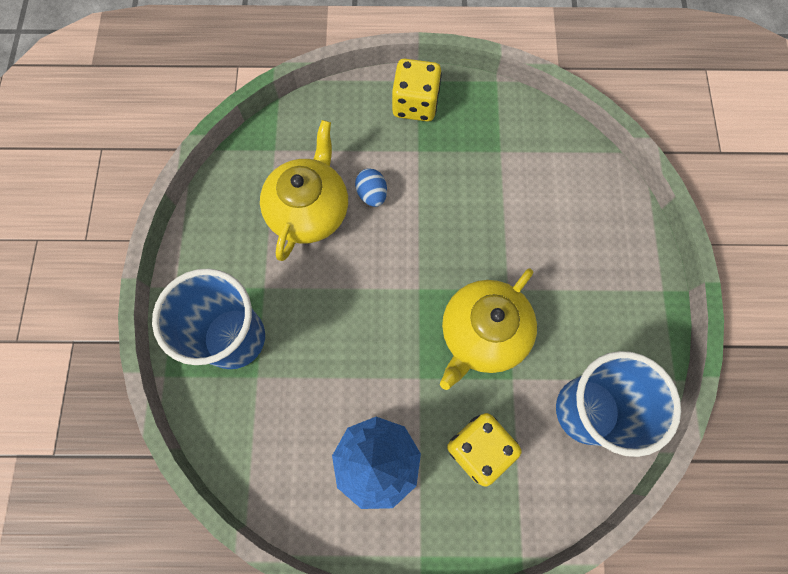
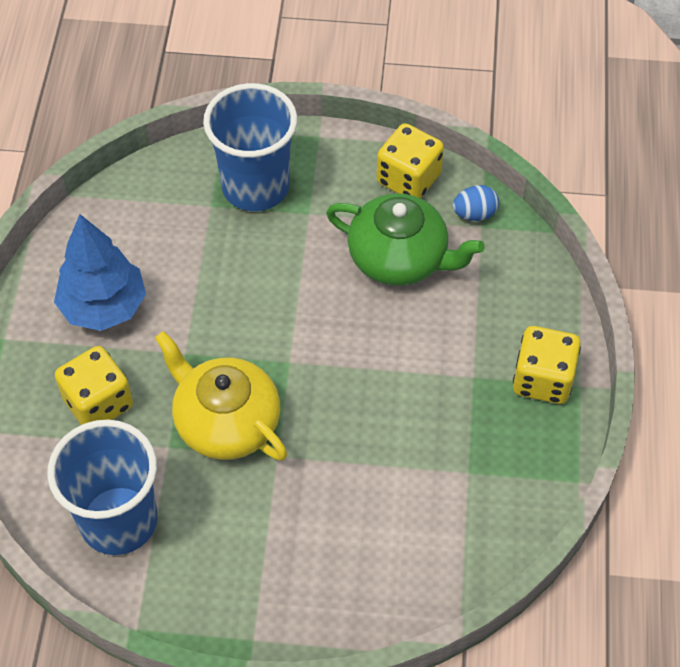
camera: 95 degrees right, 15 degrees down
yellow teapot [260,120,348,261] -> green teapot [326,193,485,286]
blue egg [355,168,387,207] -> blue egg moved to [452,185,499,221]
none -> yellow dice [377,123,444,199]

